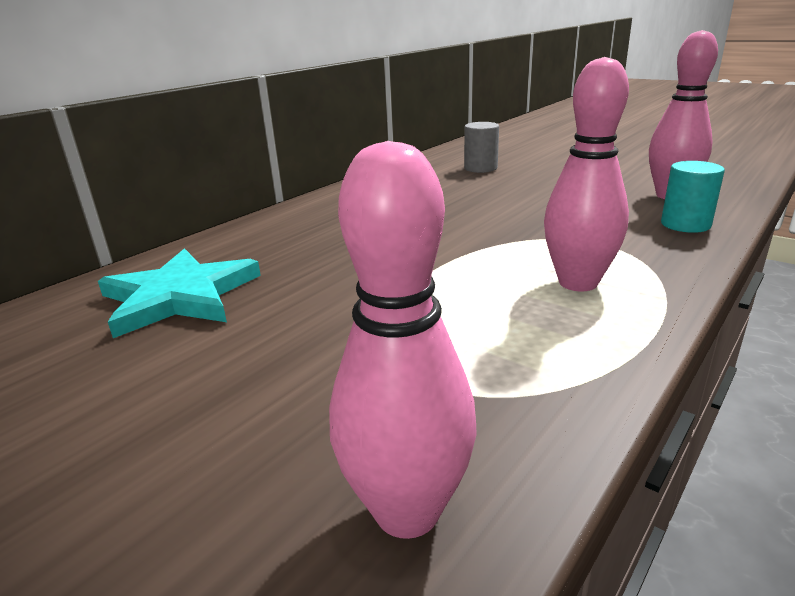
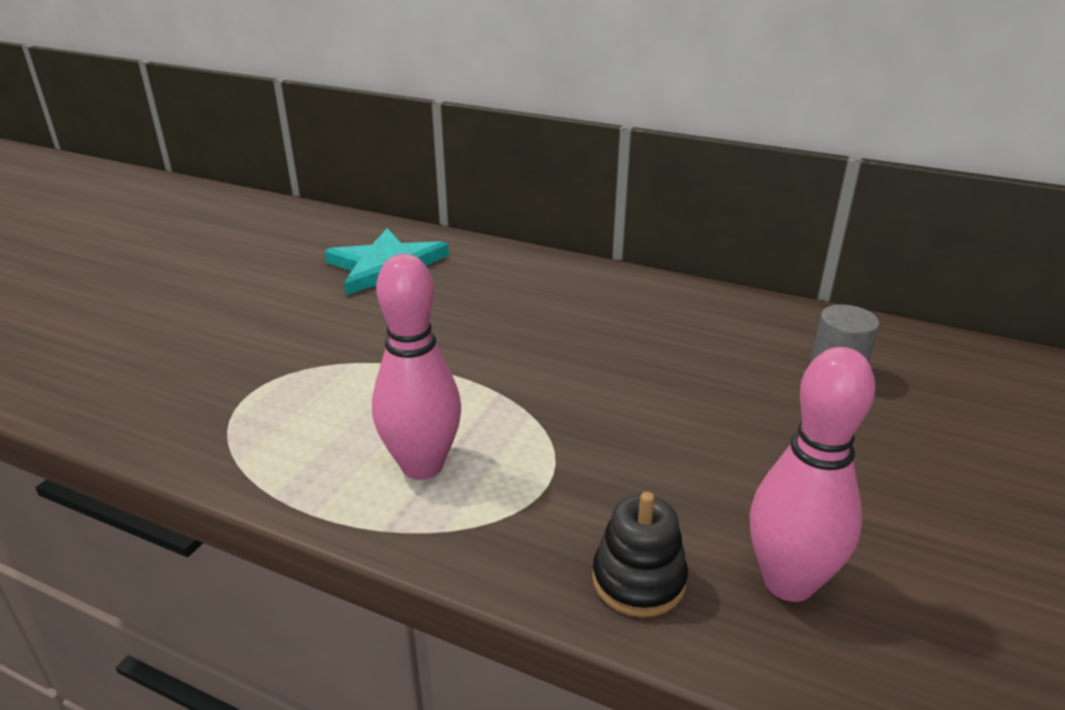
camera: 75 degrees right, 5 degrees up
pink bowling pin [329,141,477,539] -> none
turquoise cylinder [661,161,725,233] -> black stacking toy [592,492,688,617]

